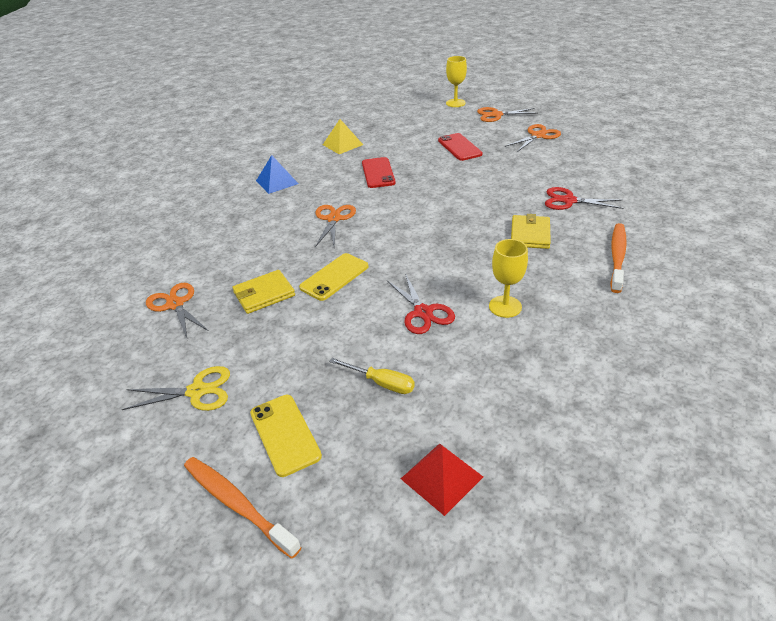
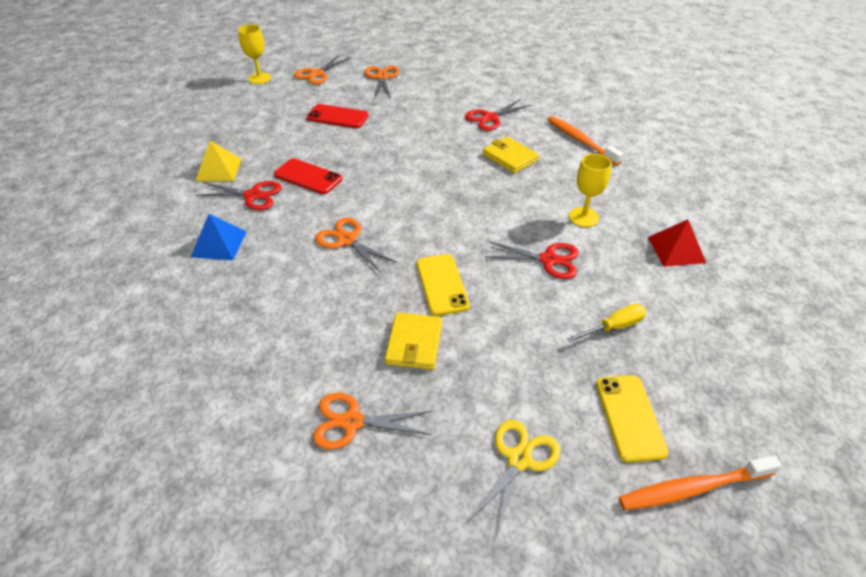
camera: 55 degrees left, 5 degrees up
yellow phone [250,395,322,477] -> yellow phone turned 75 degrees clockwise [596,375,669,462]
red pyramid [401,443,483,516] -> red pyramid moved to [648,219,706,267]
none -> red scissors [196,181,282,210]

